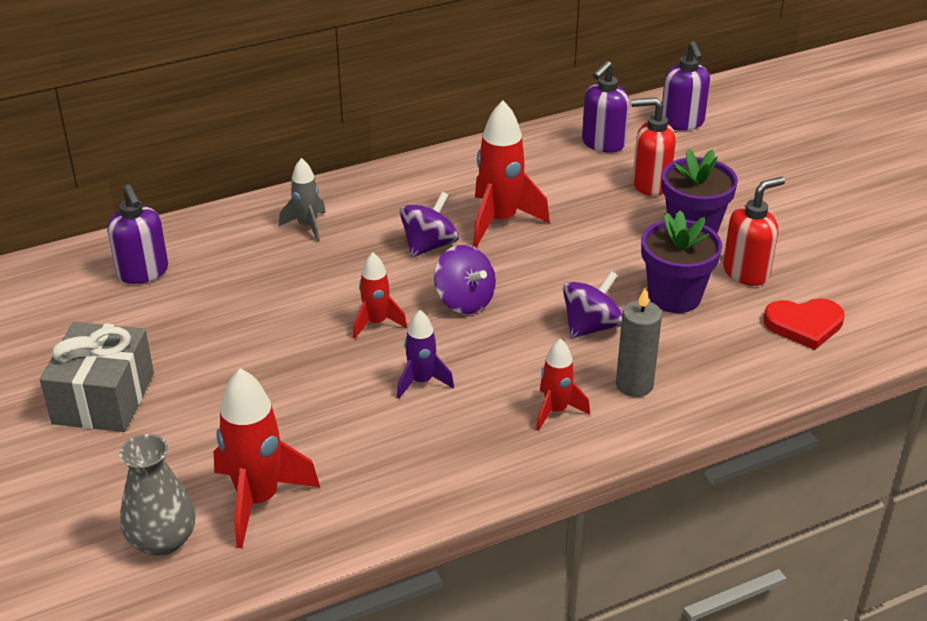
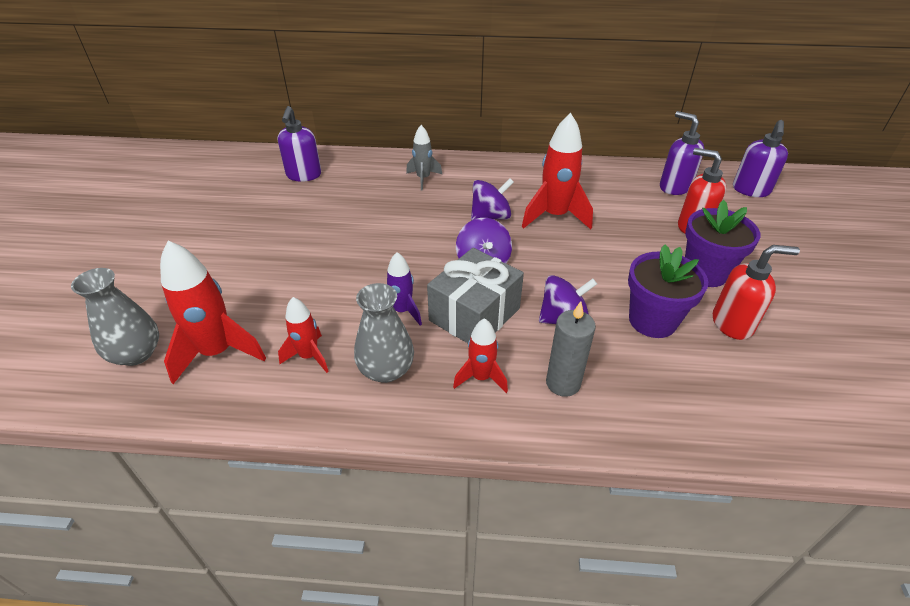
camera: 30 degrees right, 5 degrees up
grey gift [40,322,154,432] -> grey gift moved to [427,248,524,343]
red rocket [353,253,407,339] -> red rocket moved to [278,297,329,373]
purple soap dispenser [582,61,629,153] -> purple soap dispenser turned 75 degrees clockwise [660,111,705,195]
red heart [763,298,845,350] -> none
none -> grey vase [354,283,414,383]

